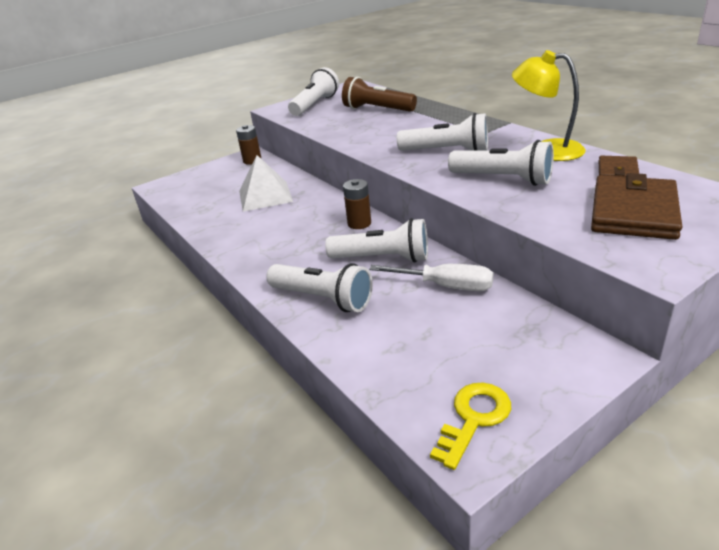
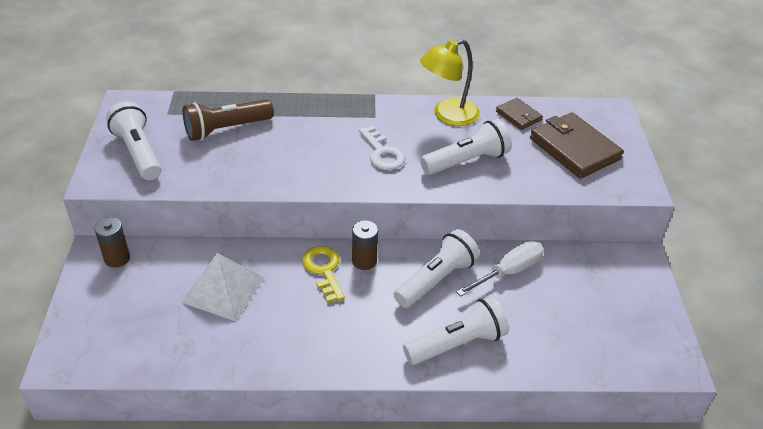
camera: 60 degrees left, 10 degrees up
white flashlight [397,113,488,151] -> white key [359,126,405,170]
yellow key [430,383,511,470] -> yellow key moved to [302,246,345,303]

